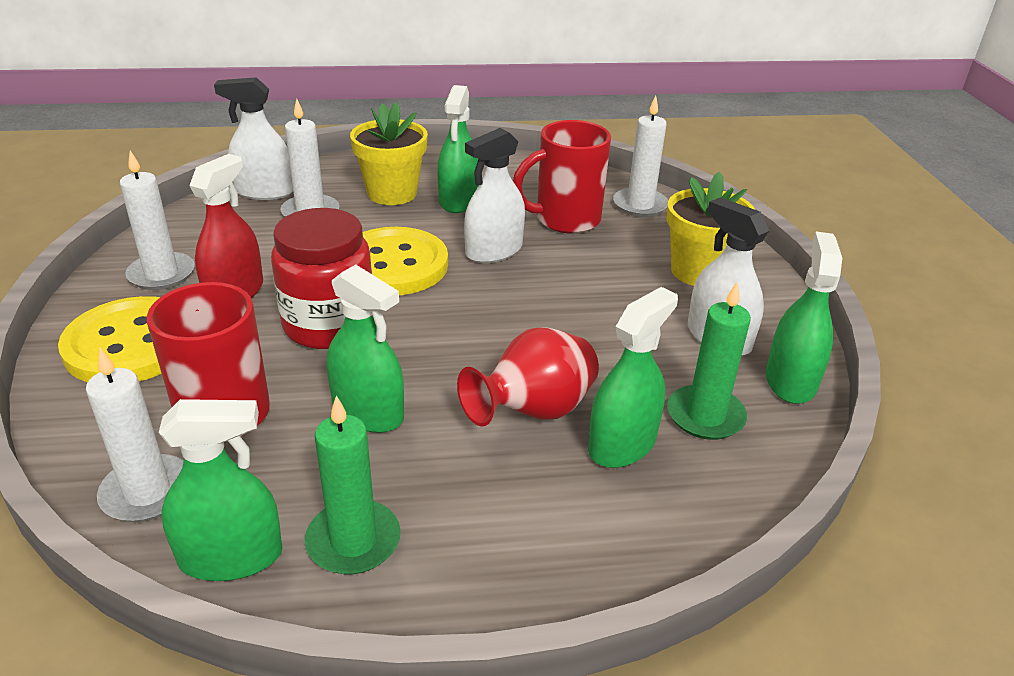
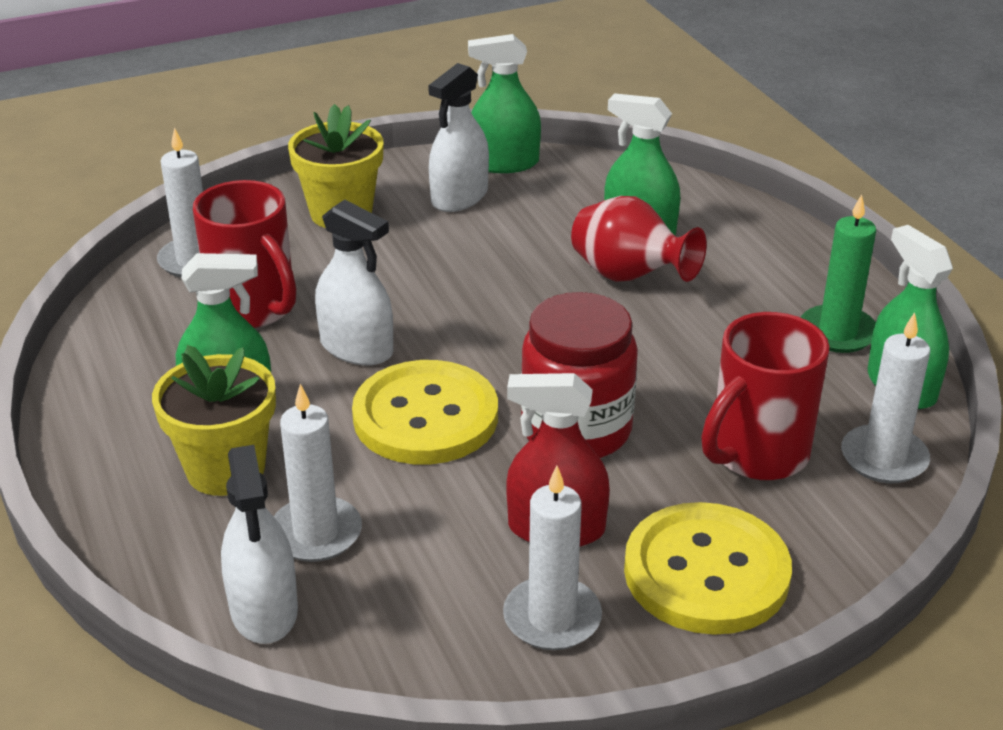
camera: 105 degrees left, 0 degrees up
green spray bottle [327,265,404,433] -> none
green candle [667,282,751,440] -> none

